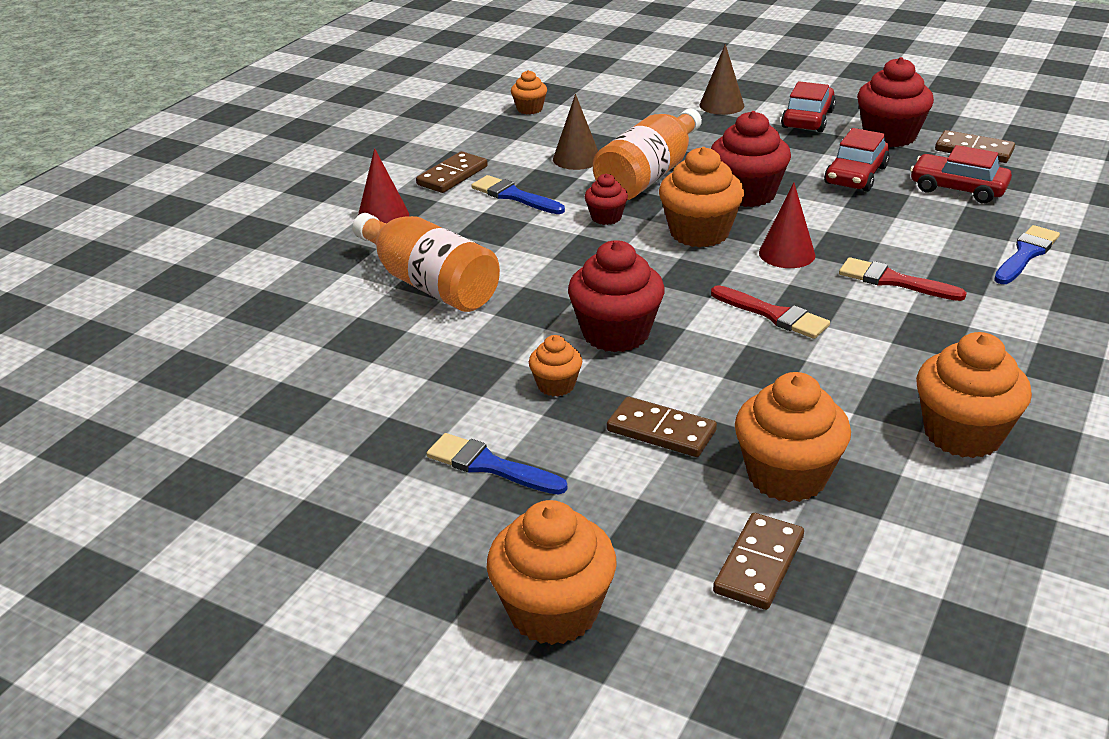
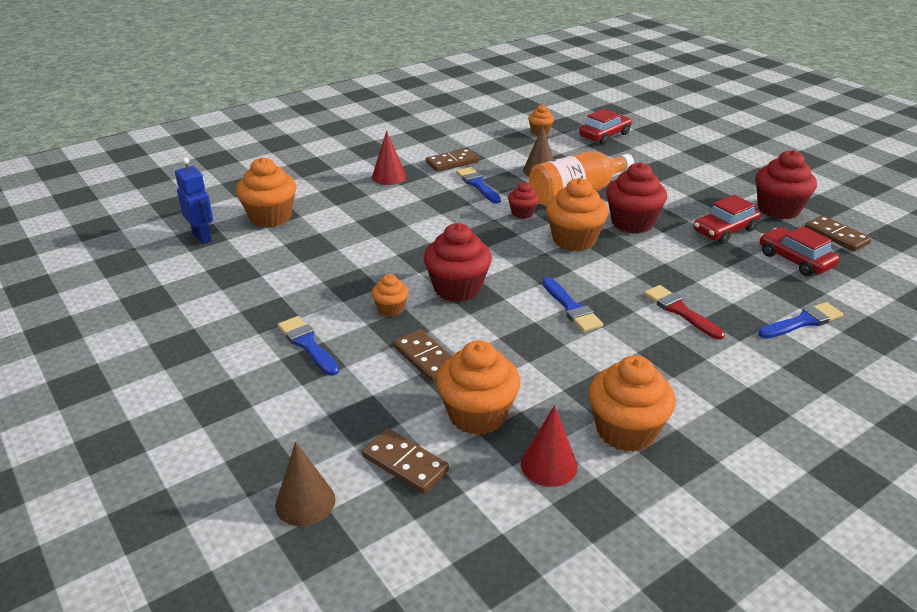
camera: 25 degrees right, 0 degrees up
orange bottle [353,213,500,312] -> none
orange cupcake [487,500,617,645] -> orange cupcake moved to [236,157,296,228]
brown cone [699,44,744,115] -> brown cone moved to [275,442,335,526]
red brush [711,285,830,339] -> blue brush [542,277,603,332]
brown domino [713,513,804,610] -> brown domino turned 75 degrees clockwise [362,429,449,494]
red cone [759,182,816,268] -> red cone moved to [521,405,578,487]
red car [781,81,836,132] -> red car moved to [579,109,632,145]
none -> blue robot [175,157,213,244]

